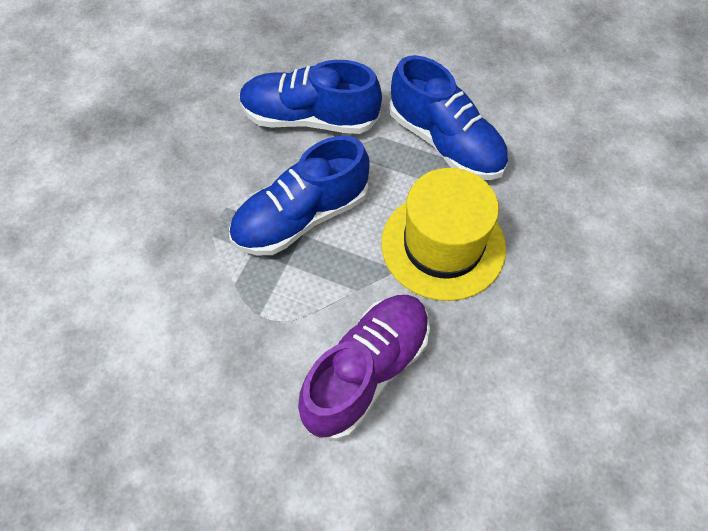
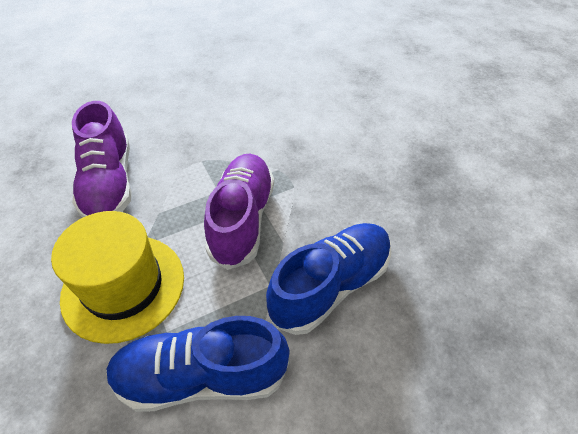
camera: 130 degrees right, 10 degrees down
blue shoe [229,136,369,255] -> purple shoe [204,154,274,270]

